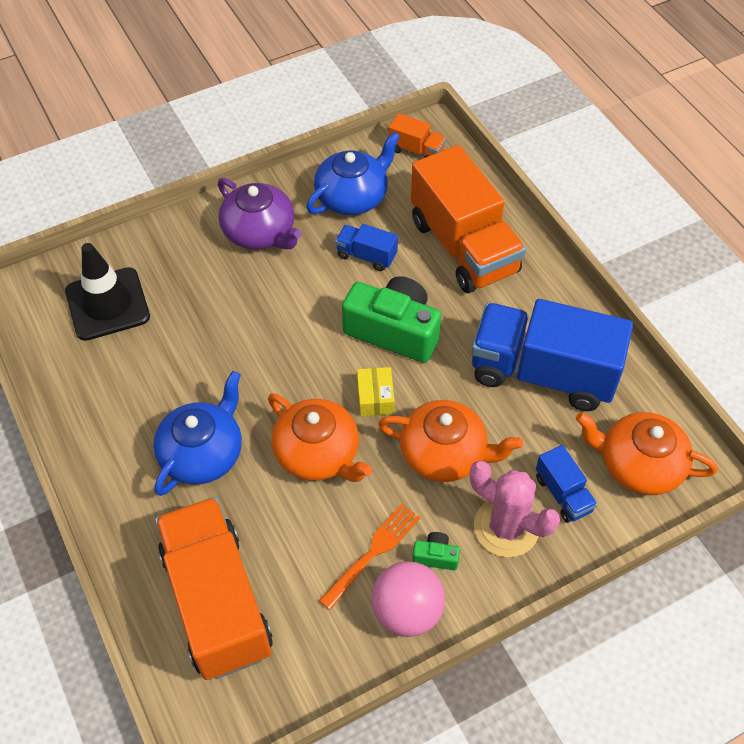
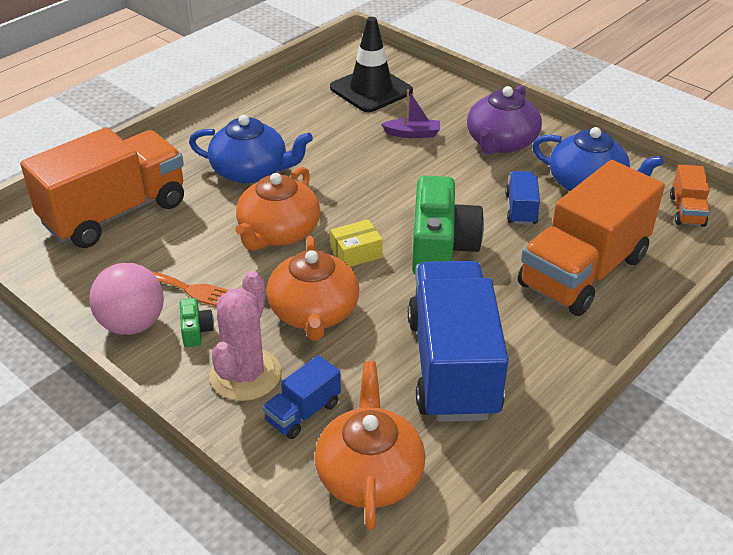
camera: 70 degrees right, 15 degrees down
none -> purple boat [381,89,440,138]

